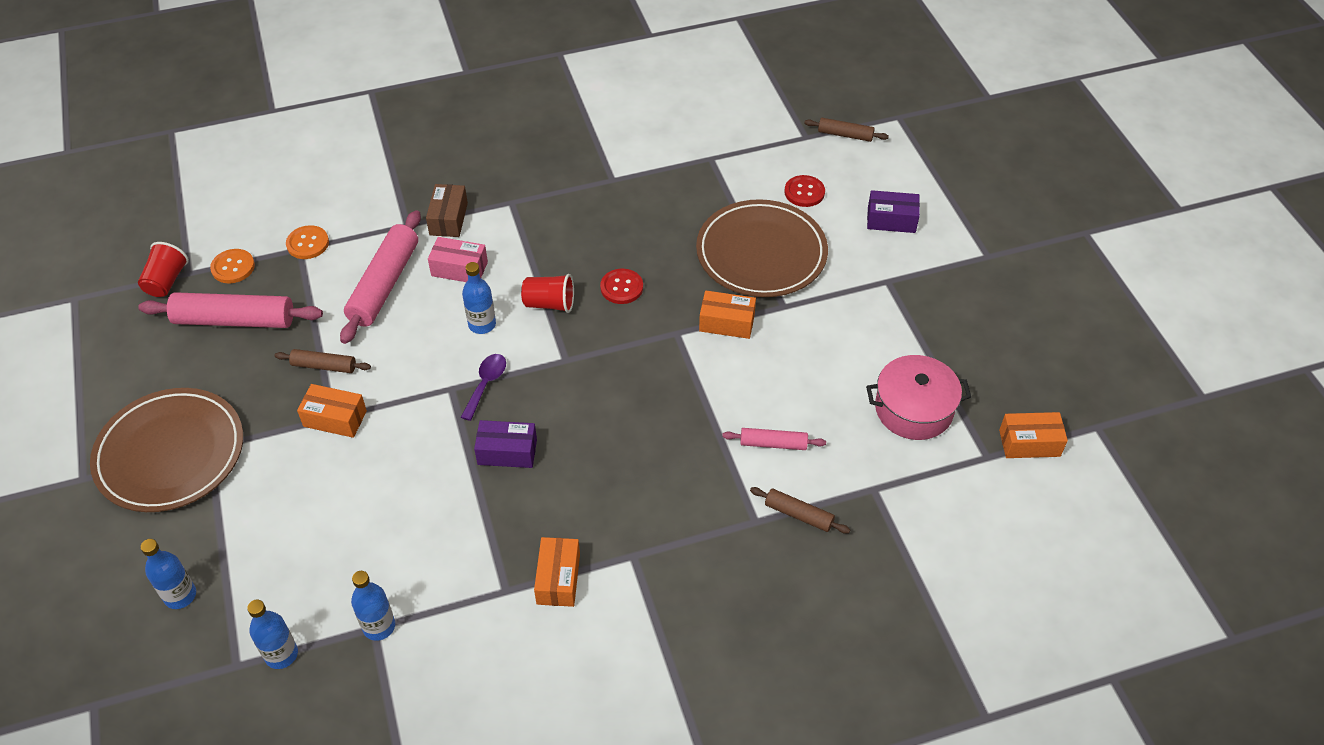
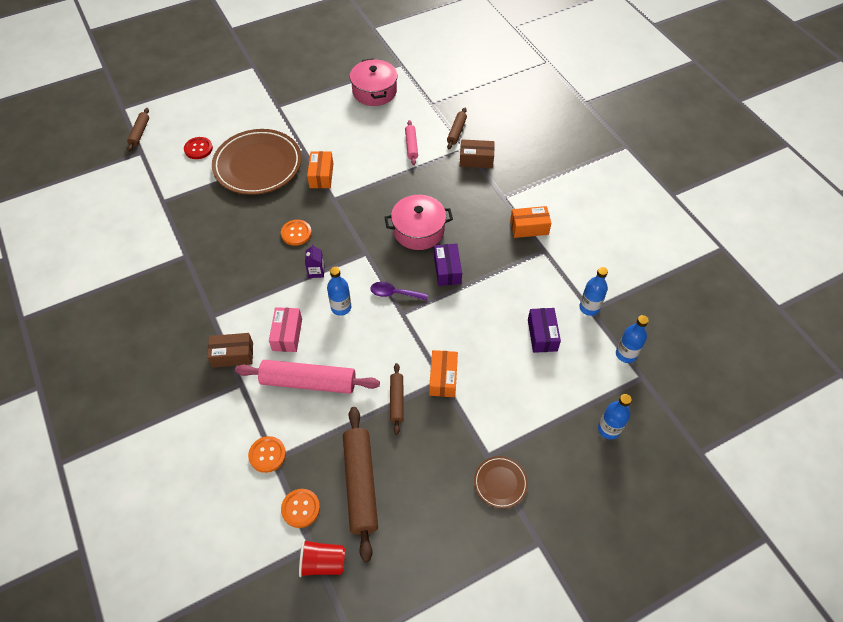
camera: 100 degrees left, 5 degrees up
brown plate [90,388,243,512] -> brown plate [474,456,528,509], size x0.46
pink rolling pin [138,292,323,328] -> brown rolling pin [343,407,378,562]
red cup [521,274,574,313] -> purple carton [305,244,324,278]
red button [600,269,643,304] -> orange button [281,220,312,246]
purple box [867,190,920,233] -> purple box moved to [528,308,561,353]
orange box [999,412,1068,458] -> none
none -> pink pot [385,195,453,250]
none -> brown box [460,139,495,168]

